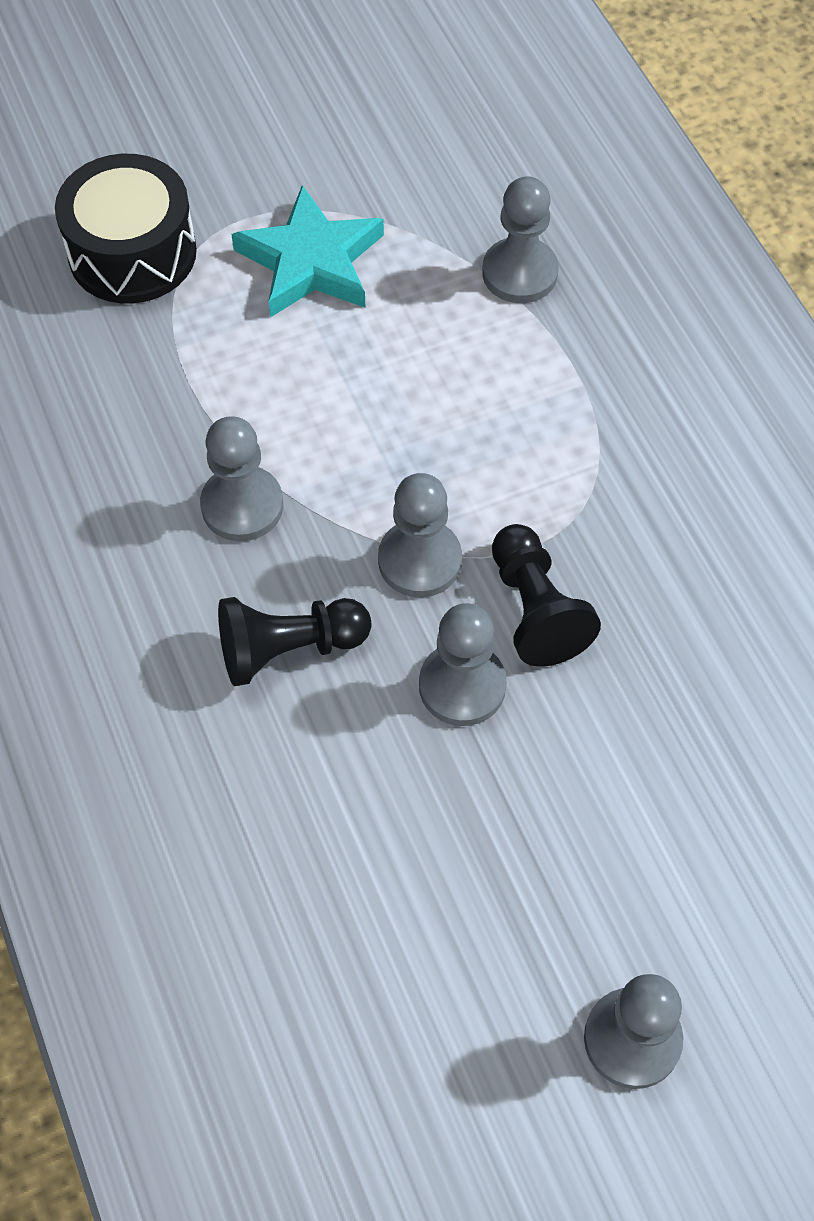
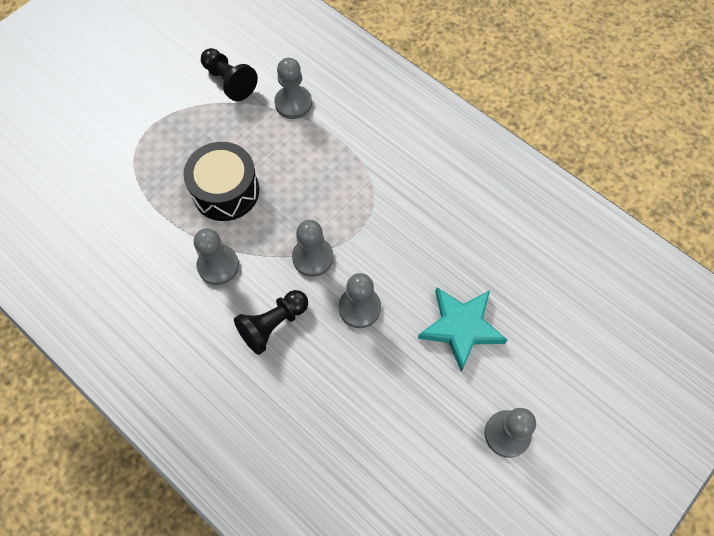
camera: 25 degrees left, 5 degrees up
black drum [55,154,197,304] -> black drum moved to [183,142,259,221]
turquoise star [231,185,384,318] -> turquoise star moved to [418,287,508,372]
black pawn [492,524,601,667] -> black pawn moved to [201,48,258,101]

